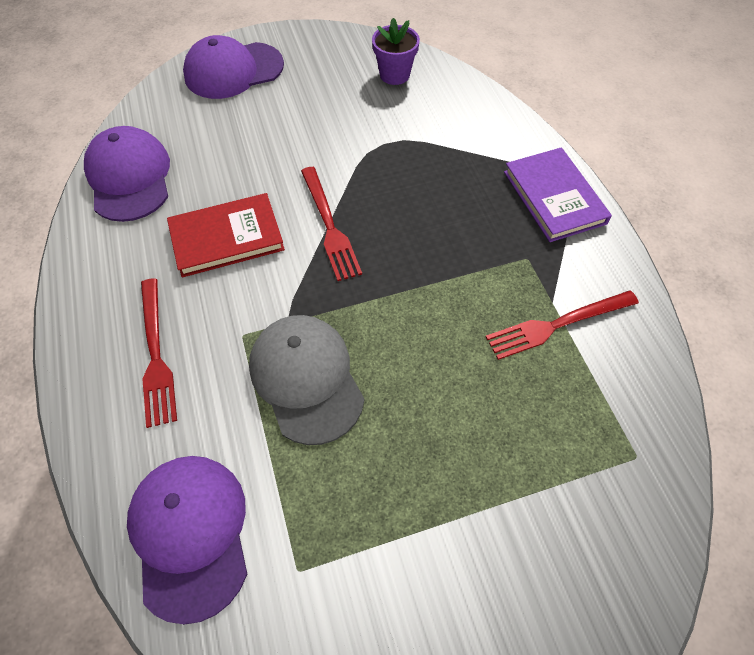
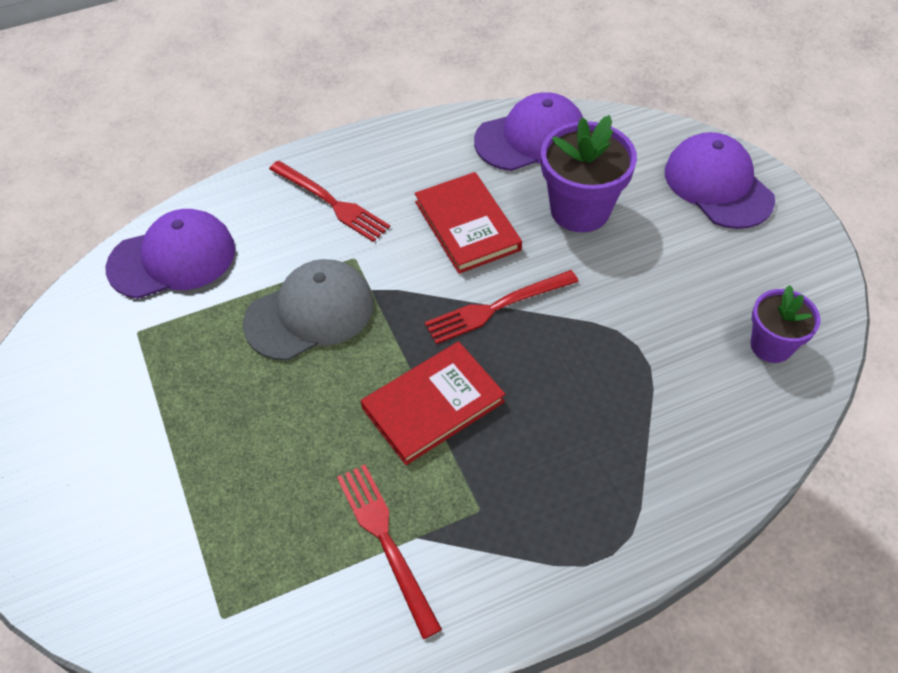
camera: 85 degrees right, 5 degrees down
red fork [141,278,177,428] -> red fork turned 120 degrees counterclockwise [269,161,390,242]
purple book [504,147,612,242] -> none
none -> red book [361,342,505,465]
none -> purple flower pot [541,115,637,232]

